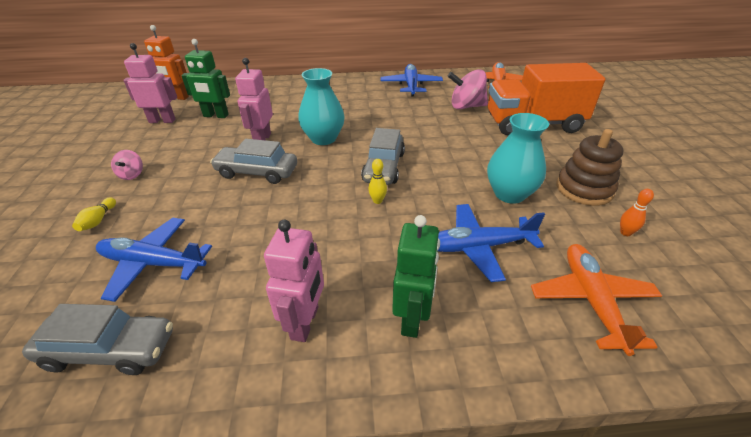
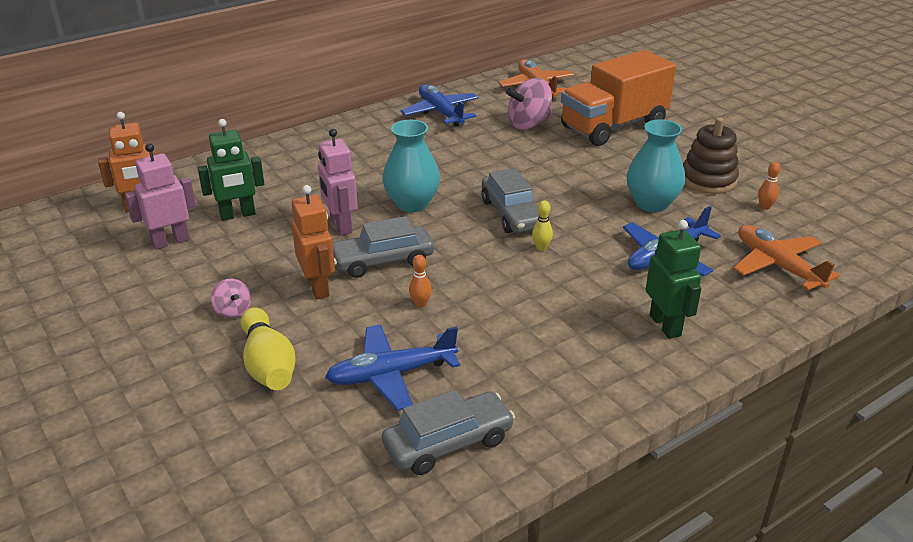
camera: 30 degrees left, 5 degrees down
yellow bowling pin [72,198,116,231] -> yellow bowling pin [241,307,296,390], size x2.03
pink robot [264,220,324,342] -> none
none -> orange robot [292,185,335,300]
none -> orange bowling pin [409,255,432,308]

